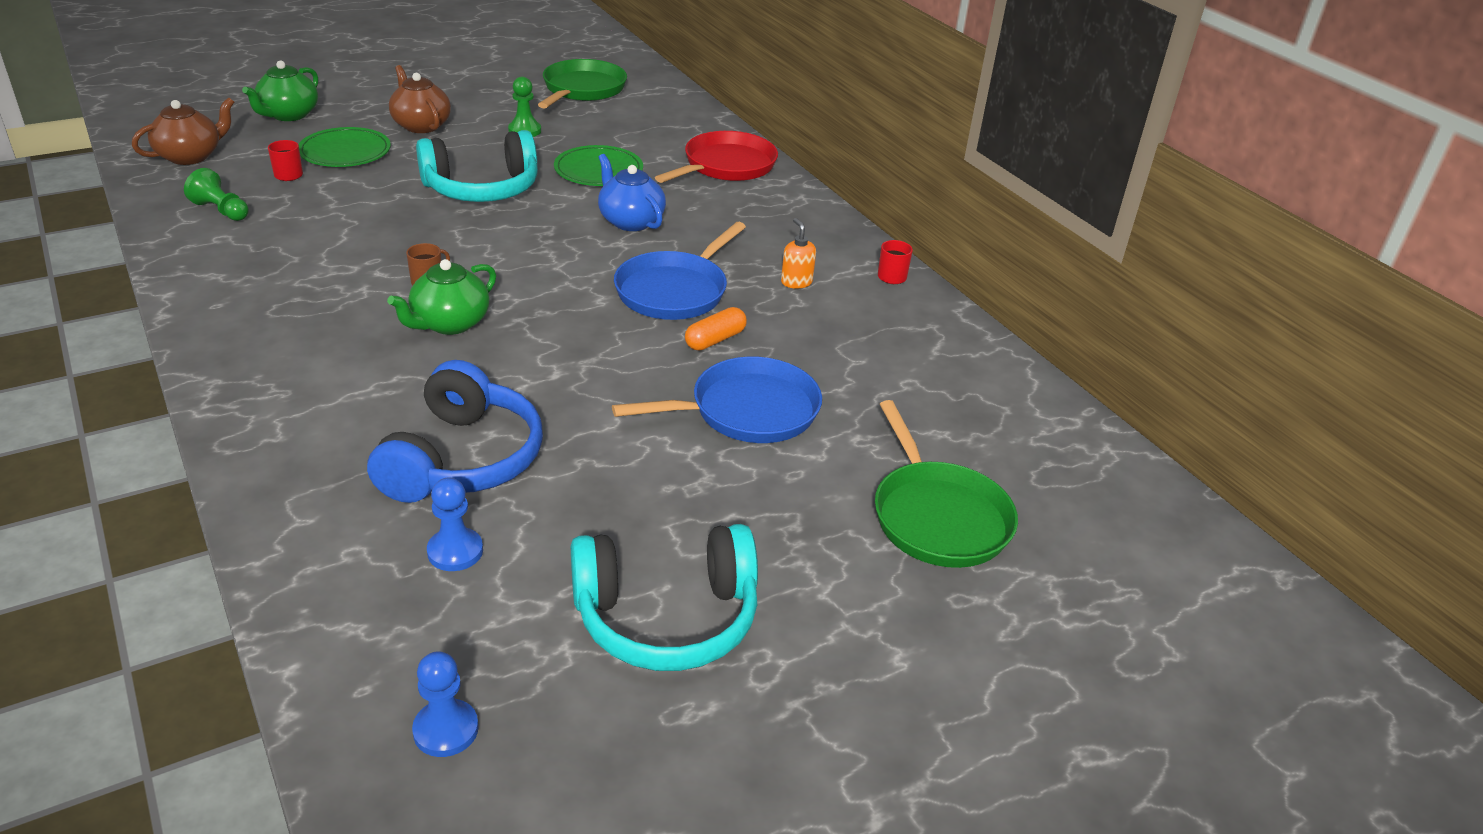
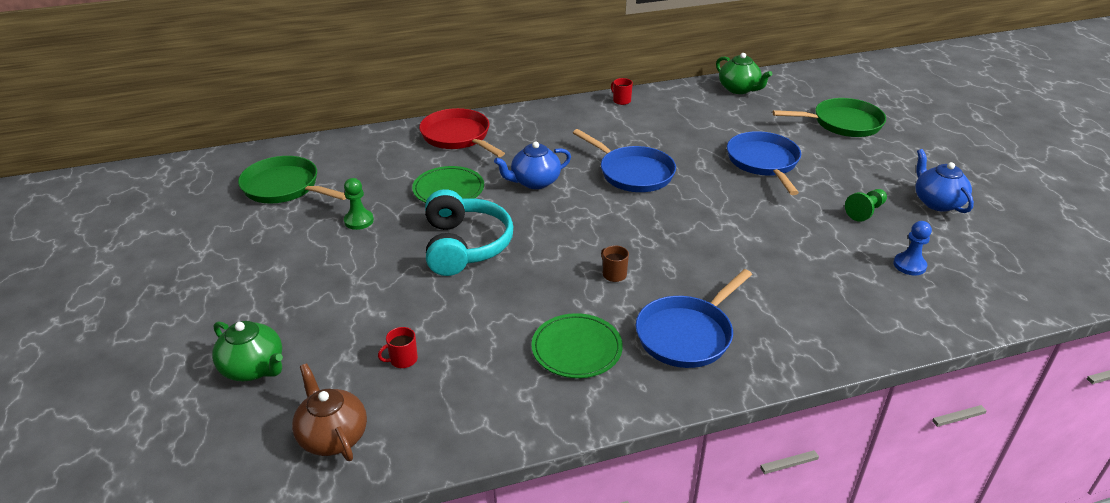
camera: 75 degrees left, 0 degrees up
green pawn [184,168,249,221] -> green pawn moved to [845,189,887,222]
green plate [298,127,391,167] -> green plate moved to [531,313,623,378]
blue headphones [367,360,543,503] -> none
green teapot [387,259,496,335] -> green teapot moved to [716,53,772,94]
brown teapot [389,65,451,133] -> none
blue pawn [412,652,479,757] -> none
turquoise headphones [571,524,758,671] -> blue teapot [915,149,974,213]
orange capsule [685,307,747,350] -> none
orange soap dispenser [781,218,816,289] -> none
none -> blue pan [636,269,752,368]

